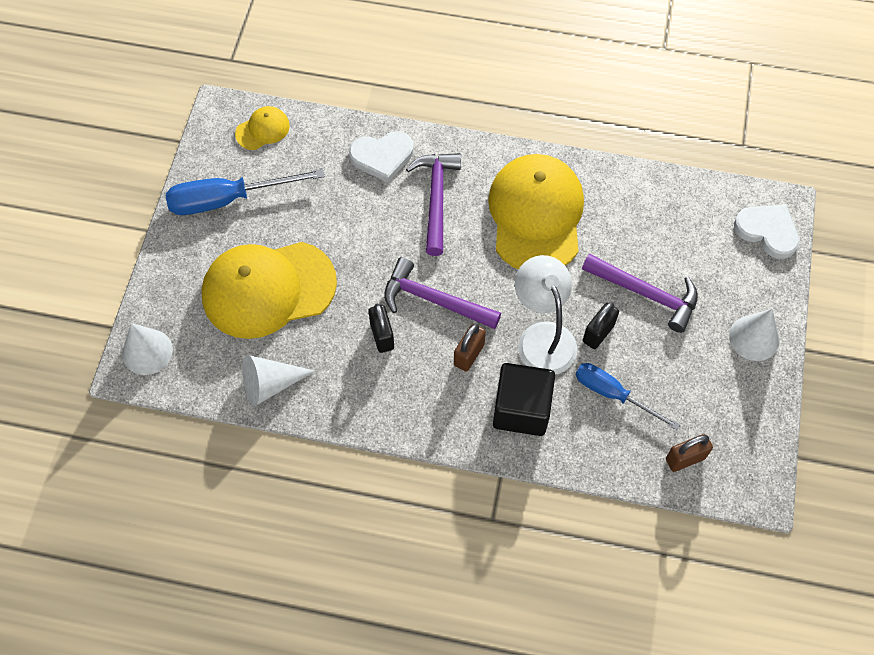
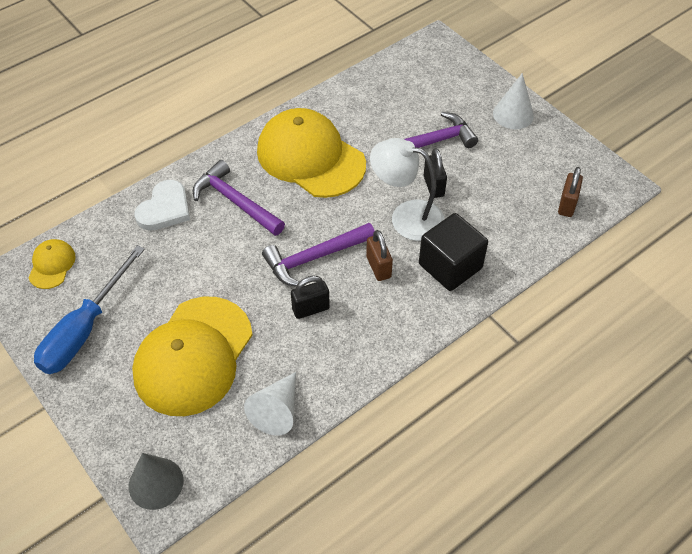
camera: 50 degrees left, 10 degrees down
white cone [122,323,173,375] -> grey cone [129,453,184,510]
black padlock [369,303,394,353] -> black padlock turned 45 degrees counterclockwise [291,276,330,319]
blue screwdriver [576,363,680,430] -> none
white heart [734,205,800,259] -> none

